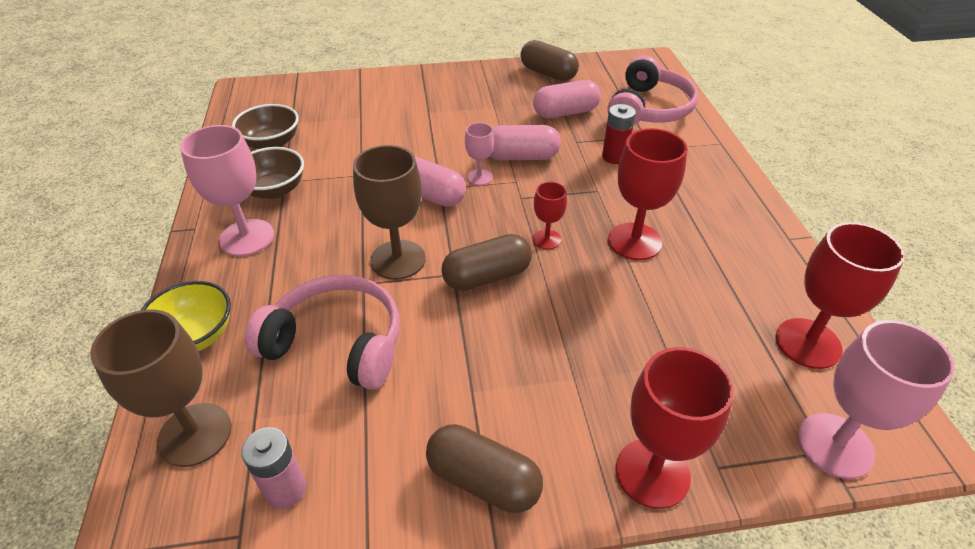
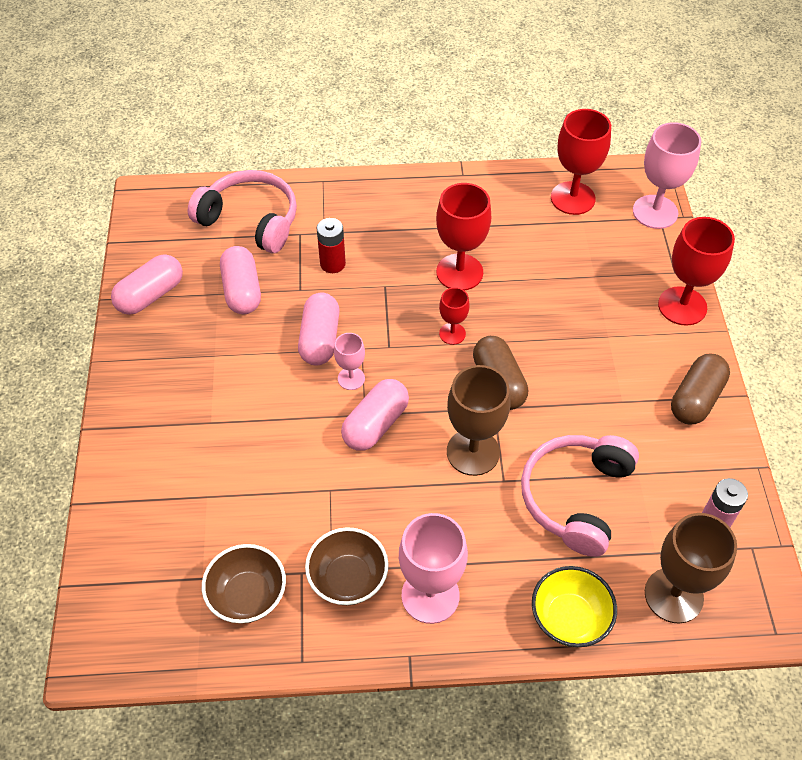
camera: 85 degrees left, 10 degrees up
brown capsule [521,40,579,81] -> pink capsule [111,254,183,315]

